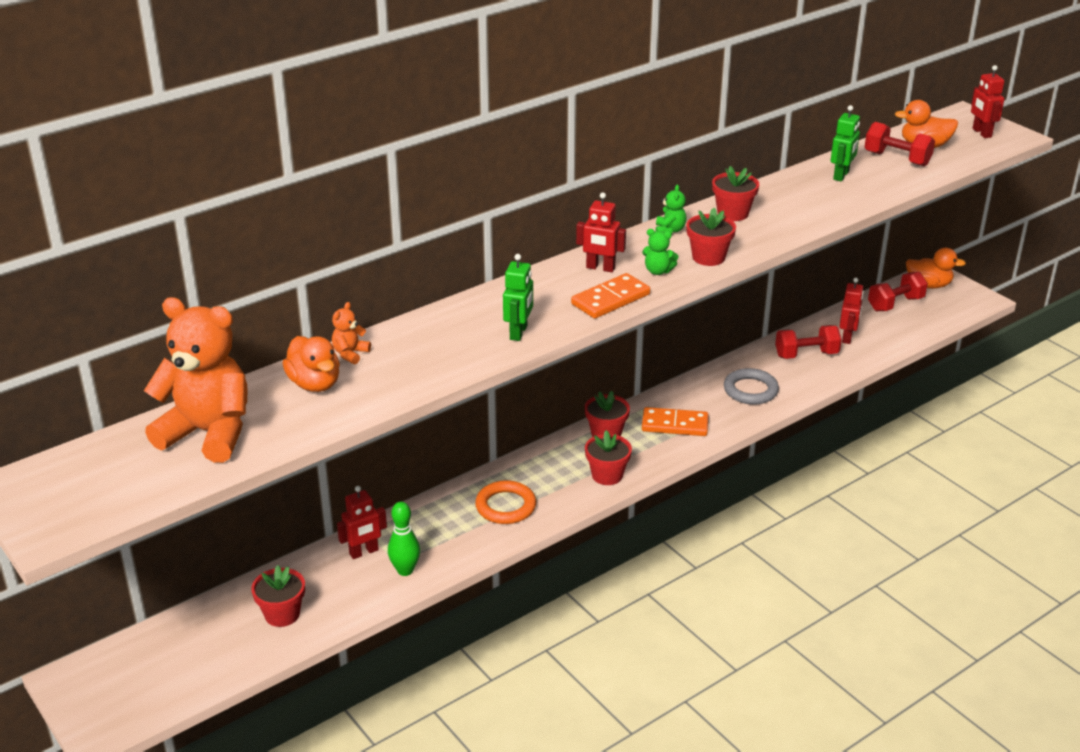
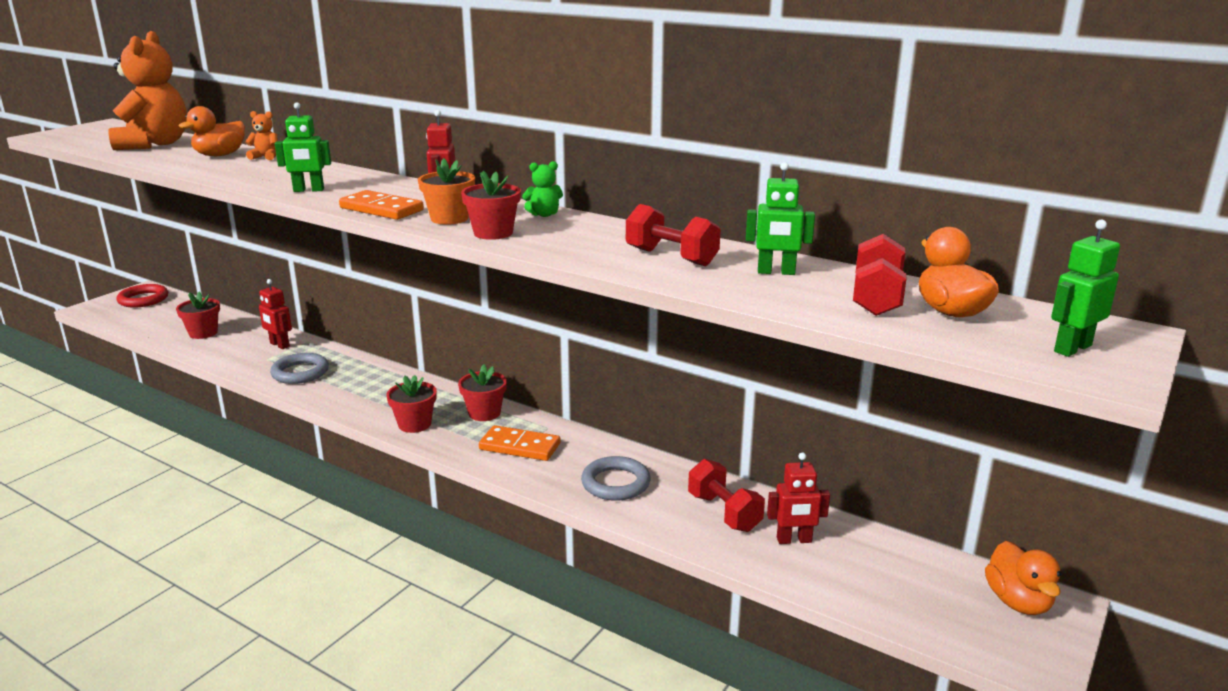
camera: 70 degrees right, 10 degrees down
green bowling pin [388,502,420,576] -> none
orange ring [475,480,536,524] -> none
green teddy bear [642,229,679,275] -> orange flower pot [418,158,475,225]
orange domino [642,407,709,436] -> orange domino turned 60 degrees counterclockwise [479,425,560,461]
red flower pot [712,166,759,221] -> none
red dumbbell [868,272,928,311] -> red dumbbell moved to [626,204,721,266]
red robot [971,65,1004,138] -> green robot [1051,219,1120,357]
none -> red ring [116,284,168,308]
none -> grey ring [270,353,329,384]

